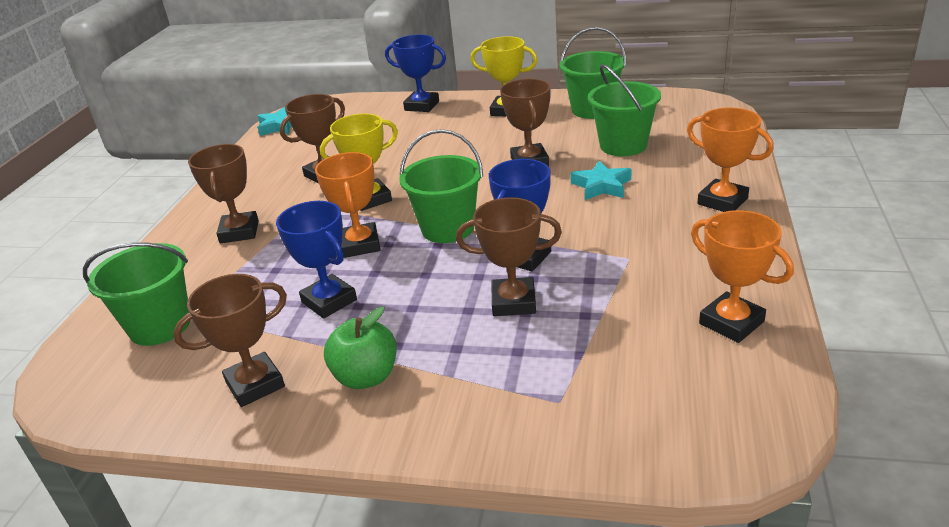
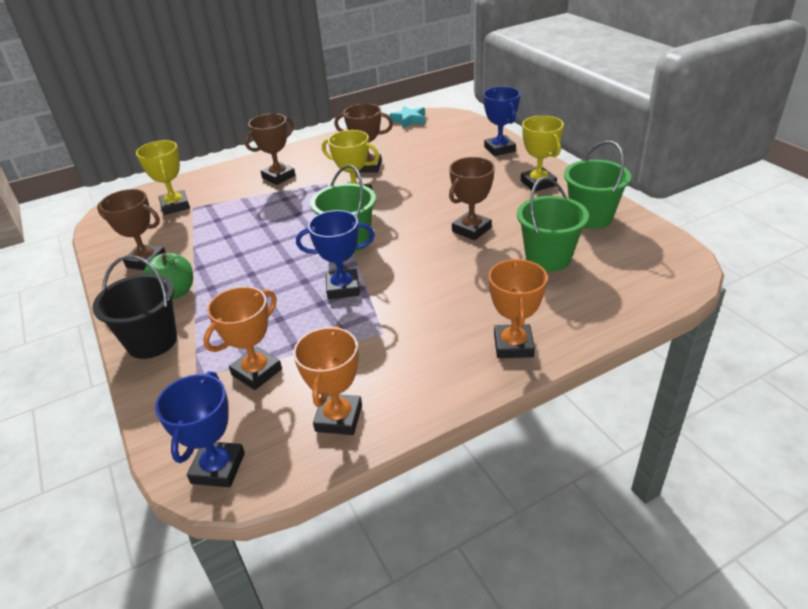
camera: 50 degrees right, 5 degrees up
green bucket [83,242,190,346] -> yellow trophy [136,140,190,215]
blue trophy [276,201,357,319] -> blue trophy moved to [155,371,245,487]
orange trophy [315,152,381,258] -> orange trophy moved to [203,286,282,390]
brown trophy [456,197,562,316] -> none
turquoise star [570,161,632,200] -> none
none -> black bucket [92,255,177,359]

